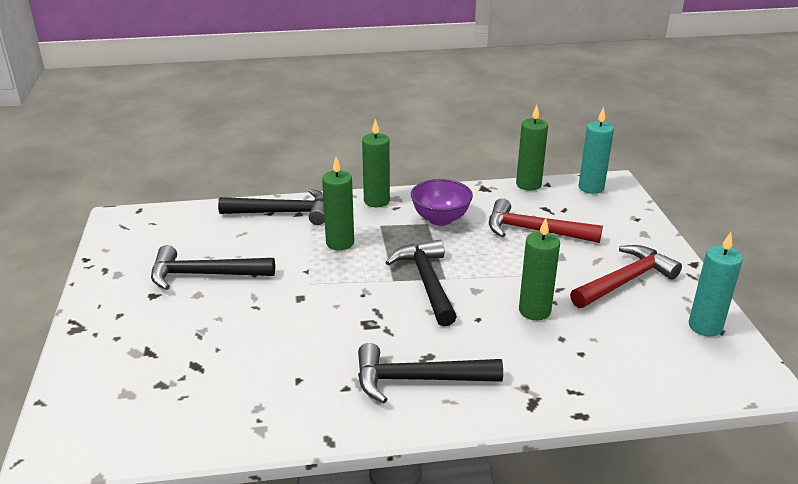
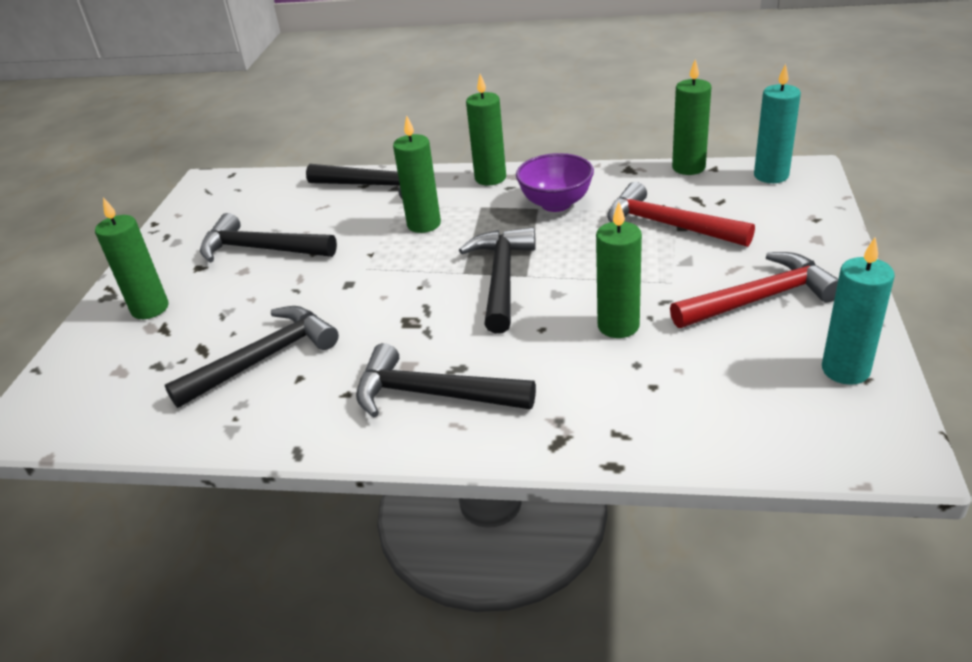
camera: 20 degrees right, 5 degrees up
none -> green candle [95,197,169,319]
none -> black hammer [165,306,339,408]

